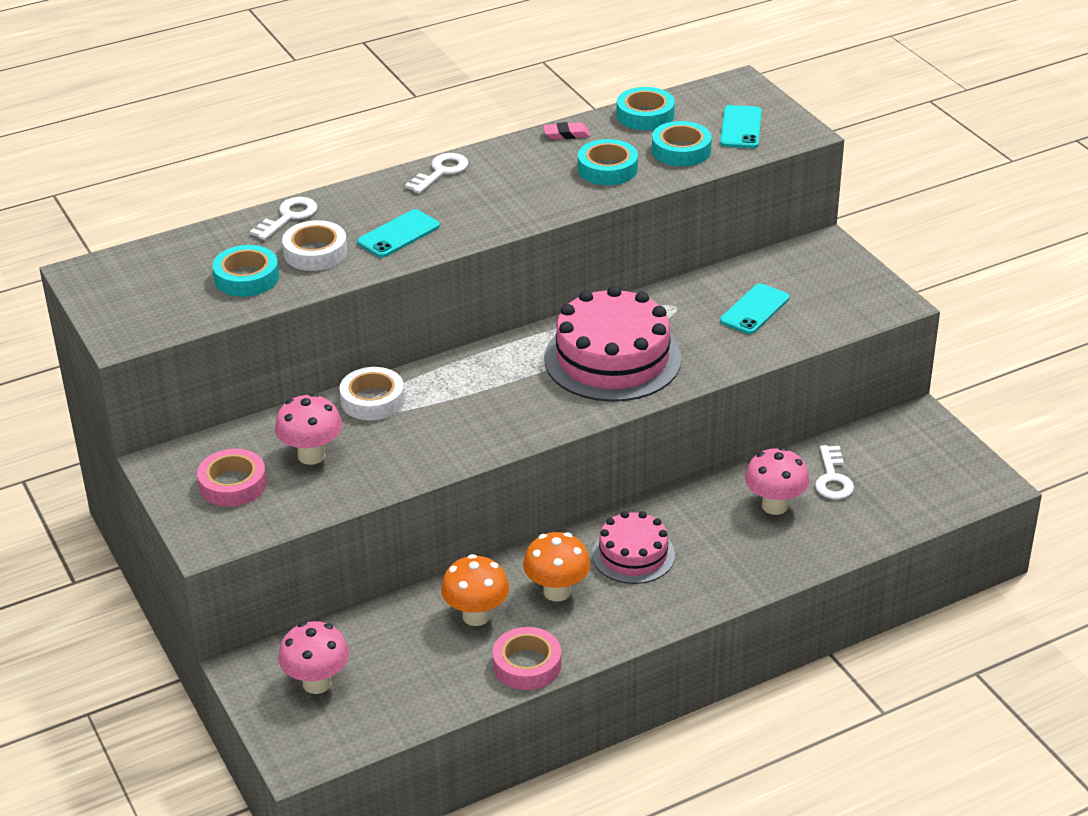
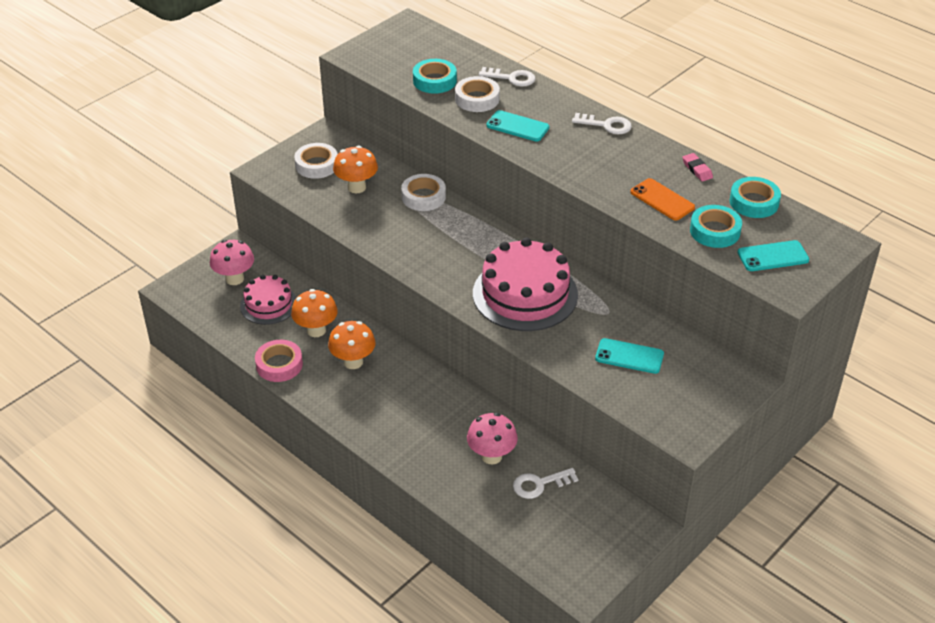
camera: 70 degrees right, 5 degrees up
pink tape [197,449,267,507] -> white tape [294,143,338,179]
pink mushroom [275,393,342,465] -> orange mushroom [333,146,378,193]
turquoise tape [578,139,638,185] -> orange phone [630,178,695,221]
pink cake [592,511,675,584] -> pink cake moved to [240,275,296,325]

